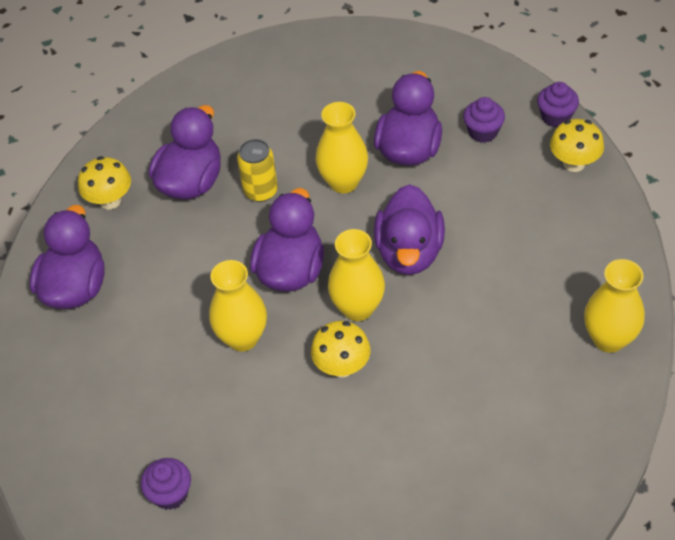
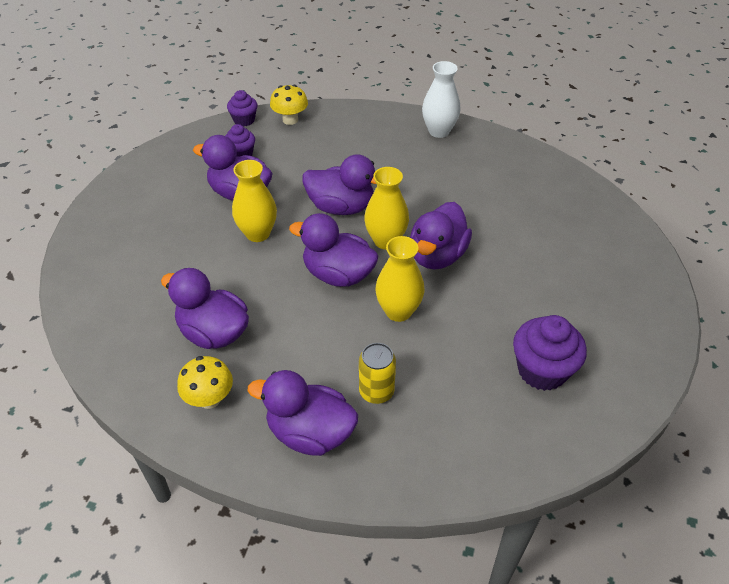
camera: 85 degrees left, 5 degrees down
purple cupcake [141,458,191,510] -> purple cupcake [513,315,587,391], size x1.68
yellow can [237,139,278,202] -> yellow can moved to [359,343,396,404]
yellow mushroom [311,321,371,378] -> purple duck [410,202,472,270]
yellow vase [584,259,645,353] -> white vase [422,61,460,138]

